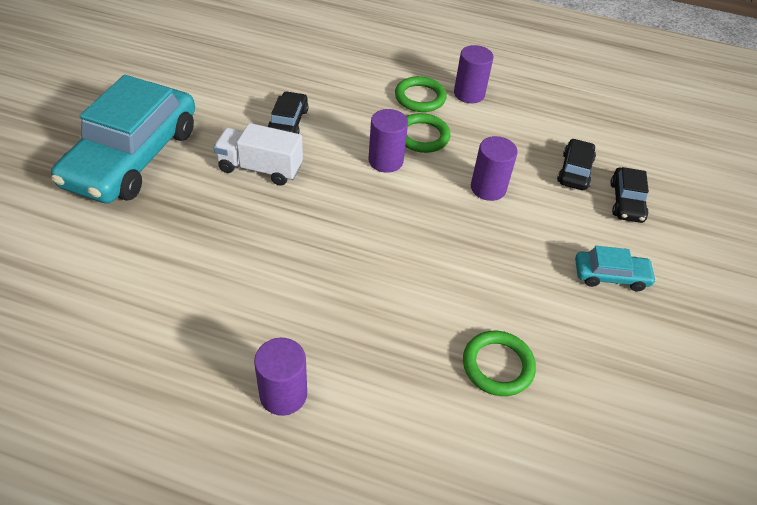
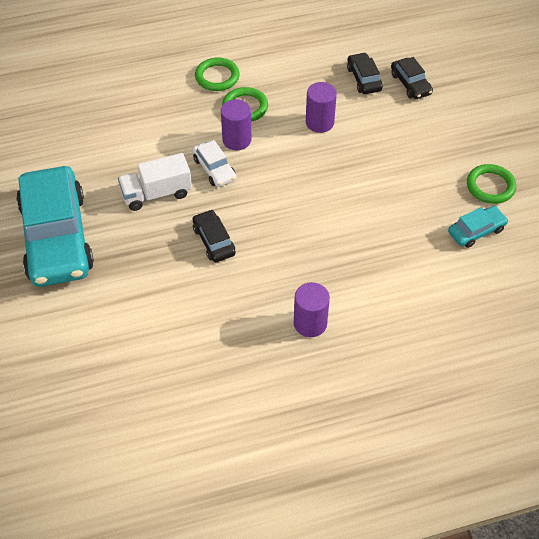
camera: 30 degrees left, 5 degrees up
black car [268,91,309,134] -> black car moved to [192,210,236,262]
purple cylinder [454,45,494,103] -> none
green ring [463,331,536,396] -> green ring moved to [467,164,516,204]
turquoise car [575,246,656,291] -> turquoise car moved to [448,206,508,248]
none -> white car [192,140,236,187]

